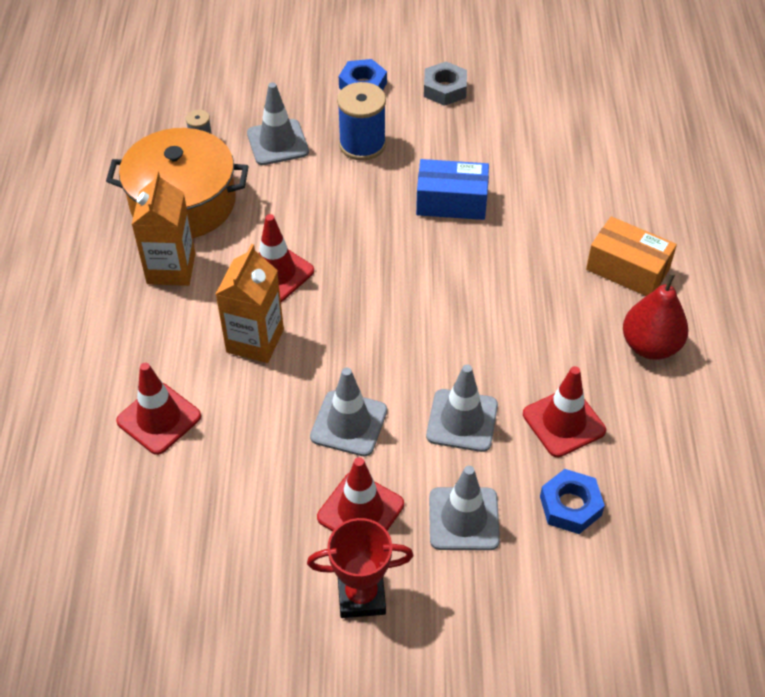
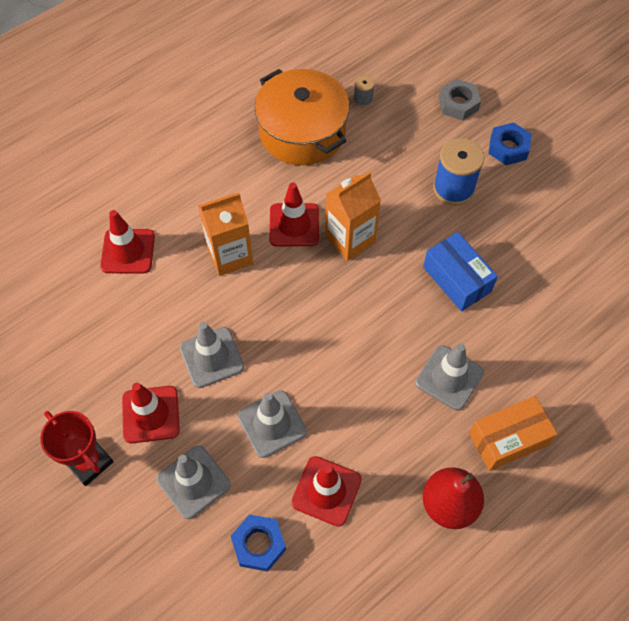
camera: 50 degrees right, 10 degrees up
orange carton [131,171,195,286] -> orange carton moved to [325,172,381,261]
grey traffic cone [247,82,309,165] -> grey traffic cone moved to [415,343,484,410]
grey nut [424,61,467,106] -> grey nut moved to [438,79,481,121]
orange box [586,216,677,296] -> orange box turned 75 degrees clockwise [469,396,558,471]

